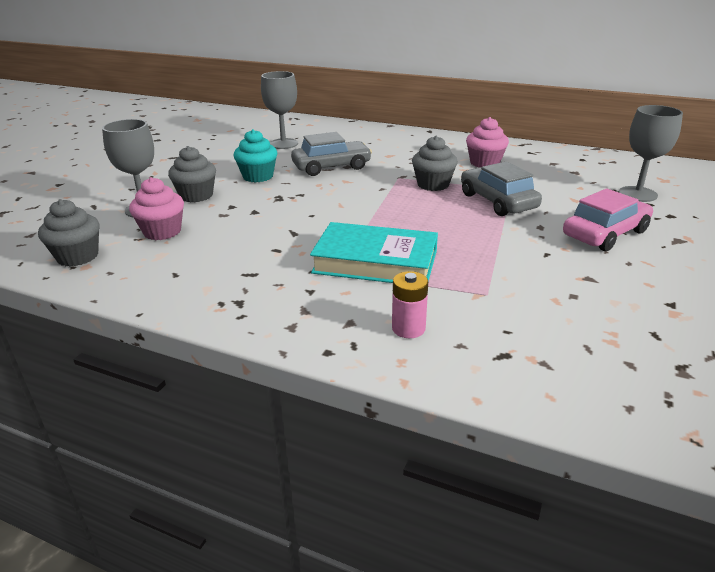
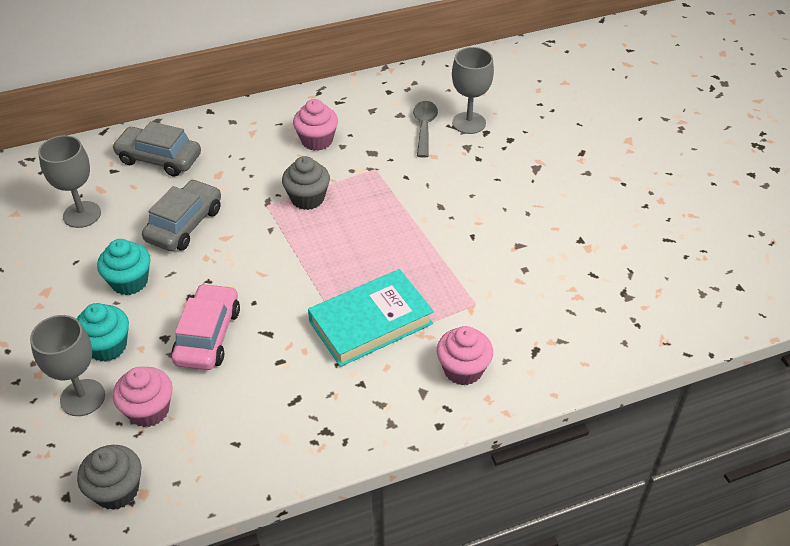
camera: 45 degrees left, 15 degrees up
grey cupcake [168,146,216,203] -> turquoise cupcake [76,303,129,362]
pink battery [392,271,428,338] -> pink cupcake [437,326,493,385]
grey car [461,161,542,216] -> grey car moved to [112,121,201,177]
pink car [563,188,653,251] -> pink car moved to [172,283,240,370]
none -> grey spoon [413,101,438,158]

